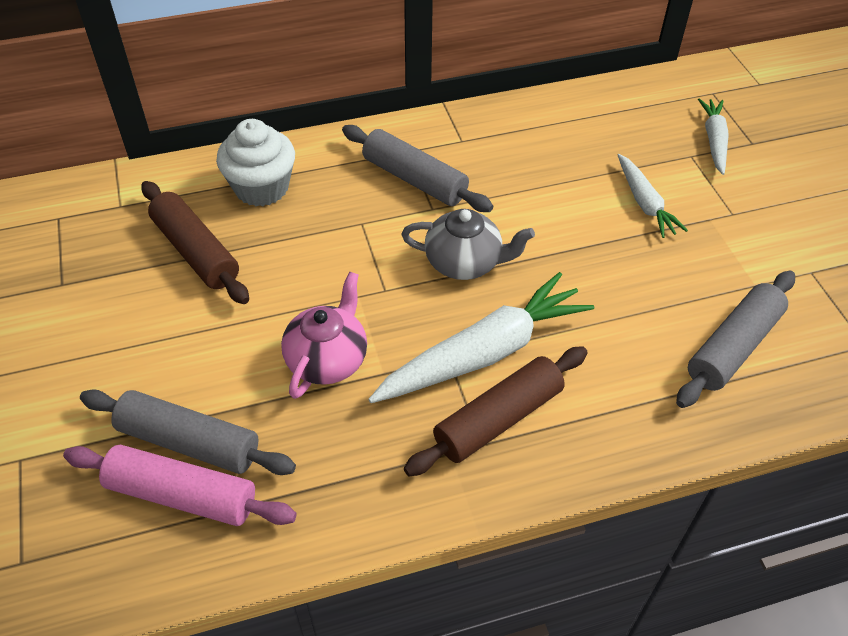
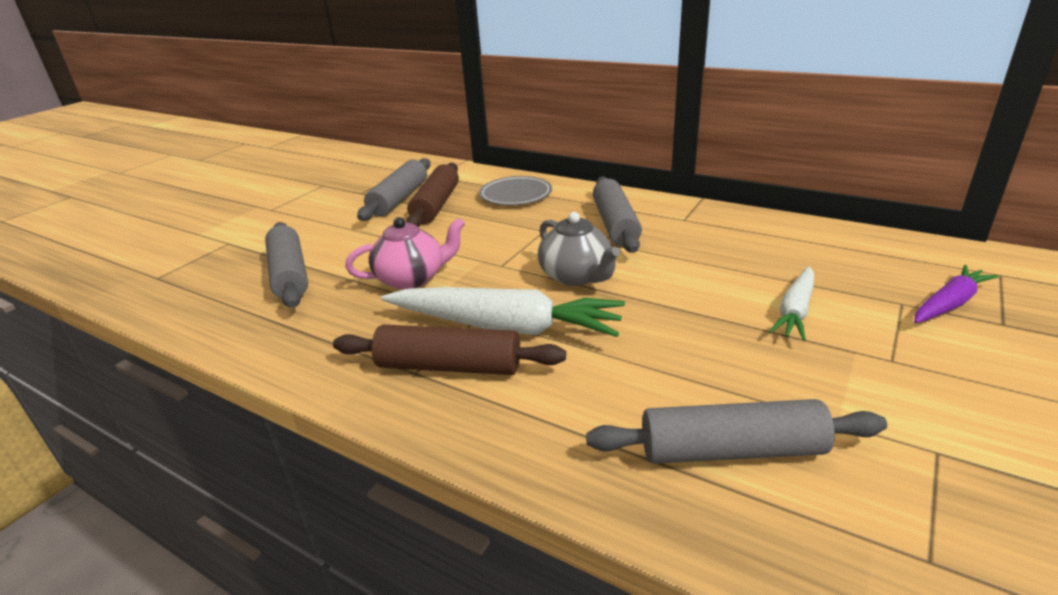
camera: 50 degrees right, 20 degrees down
pink rolling pin [63,444,297,526] -> none
white cupcake [216,119,295,206] -> grey plate [479,176,552,205]
white carrot [698,98,729,175] -> purple carrot [914,265,999,323]
none -> grey rolling pin [357,158,430,221]

